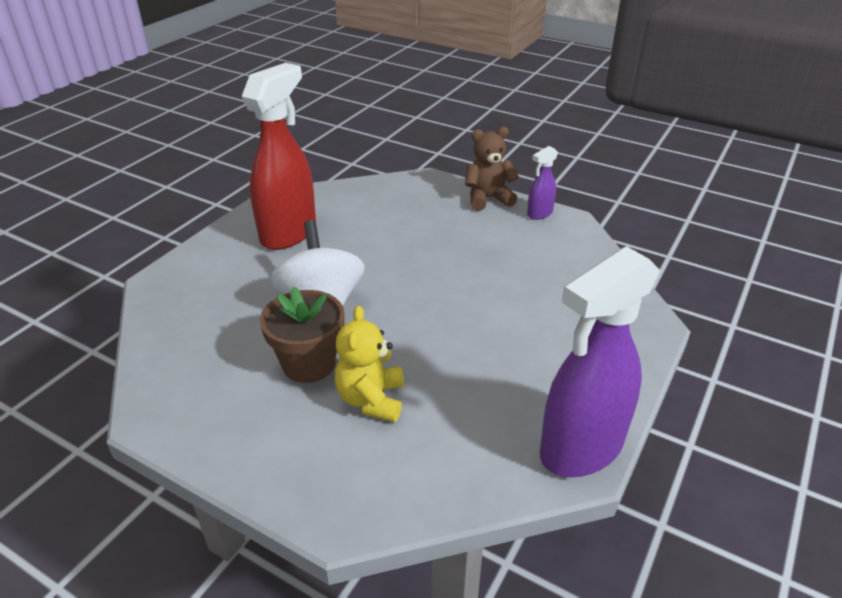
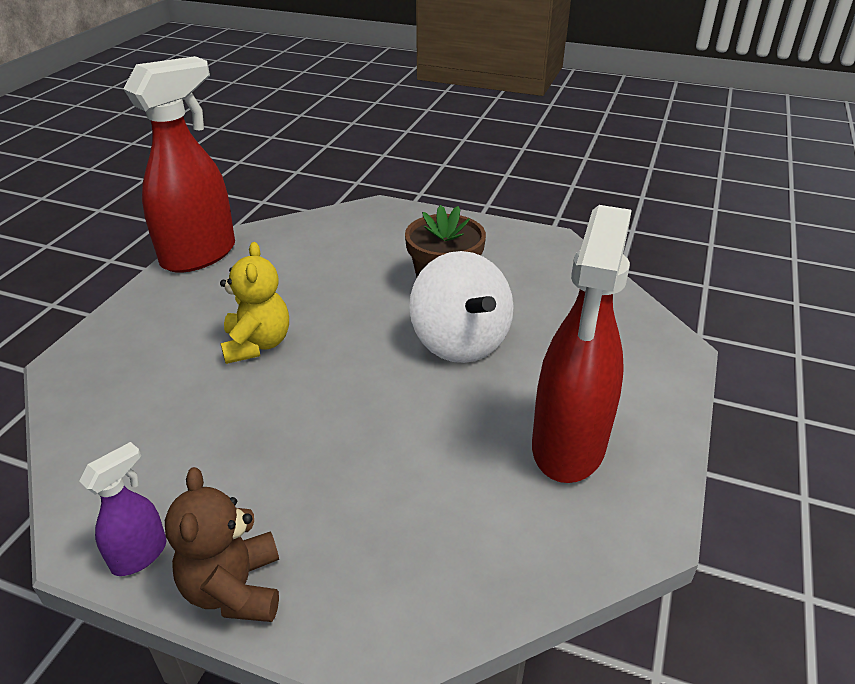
camera: 170 degrees right, 0 degrees up
yellow teddy bear [335,306,404,422] -> yellow teddy bear moved to [220,242,289,364]
brown teddy bear [465,127,519,211] -> brown teddy bear turned 105 degrees clockwise [165,467,279,622]
purple spray bottle [540,246,660,477] -> red spray bottle [124,56,235,273]

